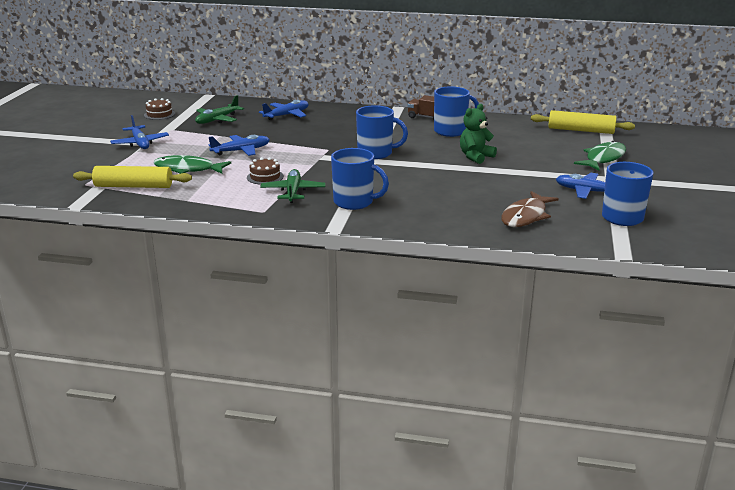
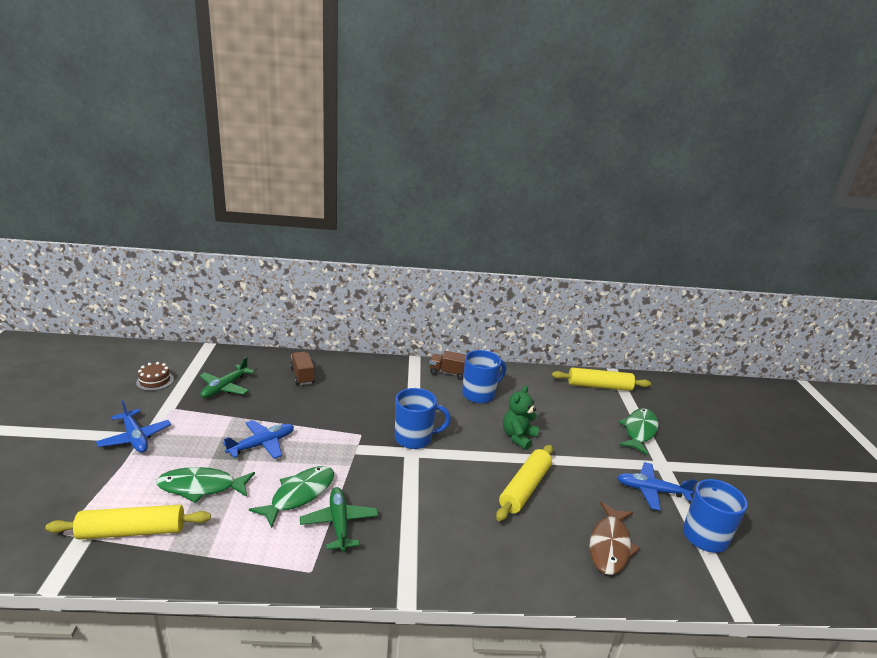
camera: 15 degrees left, 0 degrees up
brown cake [247,157,284,185] -> green fish [249,466,334,528]
blue plane [259,100,309,120] -> brown truck [290,352,315,385]
blue mug [331,148,389,210] -> none
none -> yellow rolling pin [496,445,553,521]

